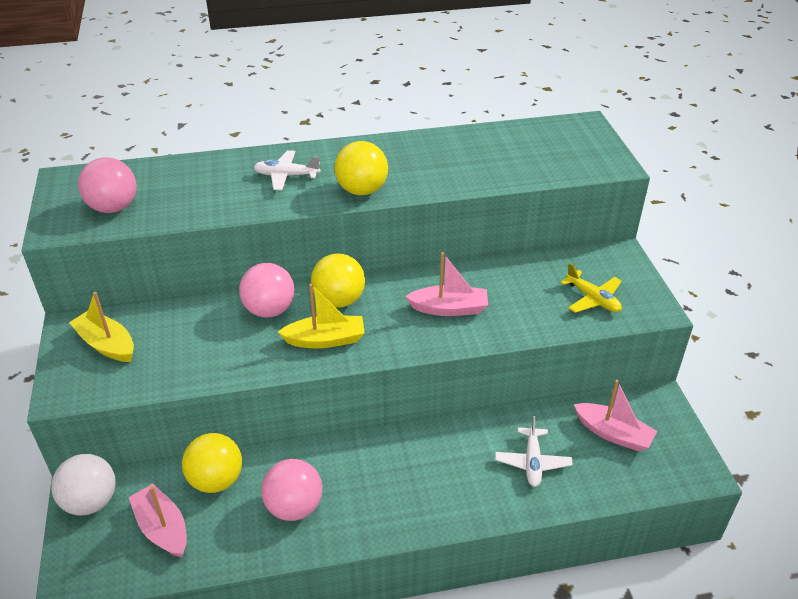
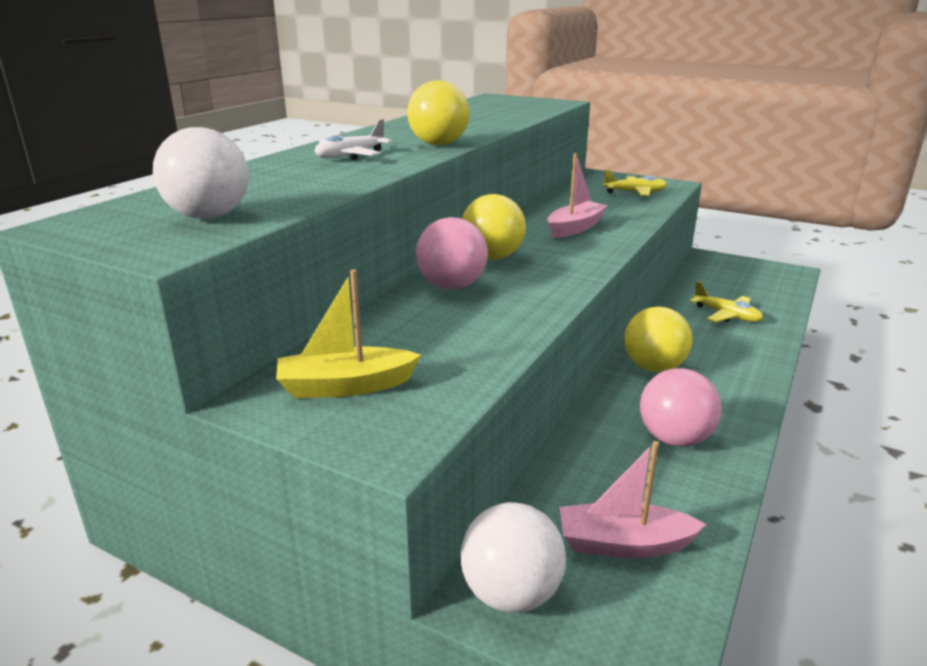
camera: 50 degrees left, 15 degrees down
pink ball [78,158,137,213] -> white ball [153,127,249,219]
yellow ball [182,433,242,493] -> yellow ball moved to [624,307,693,372]
yellow boat [278,284,365,349] -> none
white plane [495,416,573,487] -> yellow plane [689,281,763,322]
pink boat [574,380,657,452] -> none

